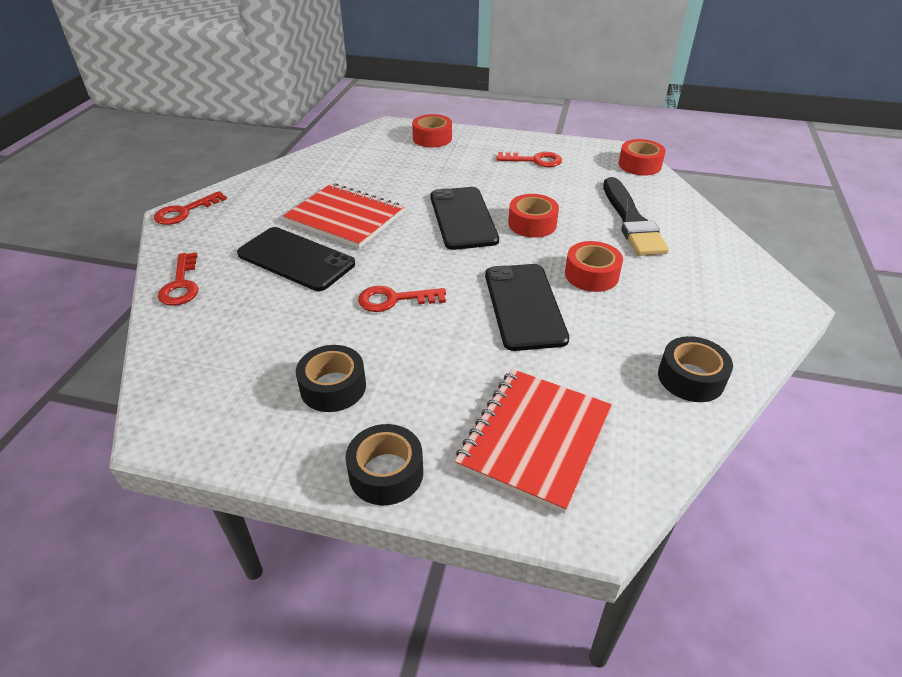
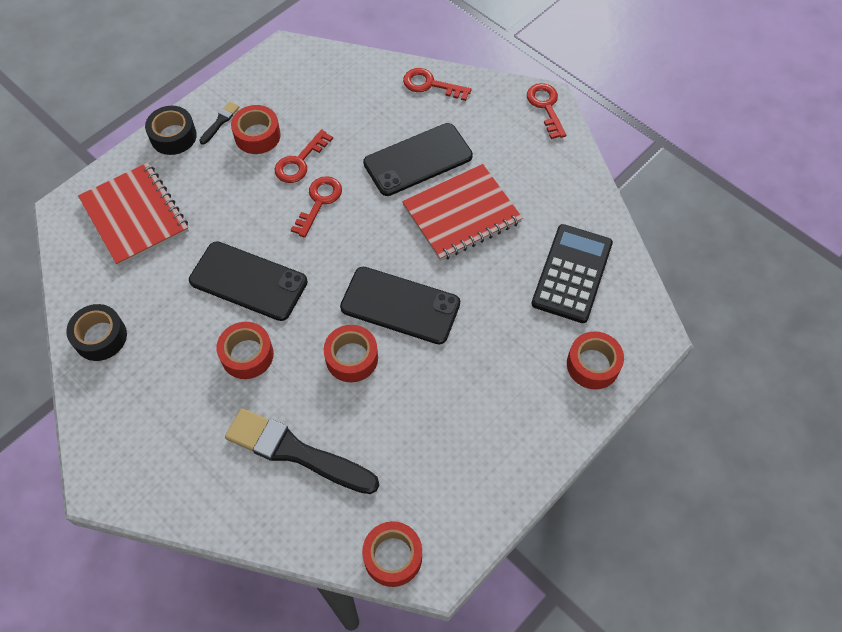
camera: 120 degrees right, 20 degrees up
black tape [296,345,366,412] -> red tape [231,105,281,154]
red key [496,152,562,167] -> red key moved to [275,129,333,183]
none -> black brush [199,102,239,145]
none -> black calculator [532,224,613,323]

